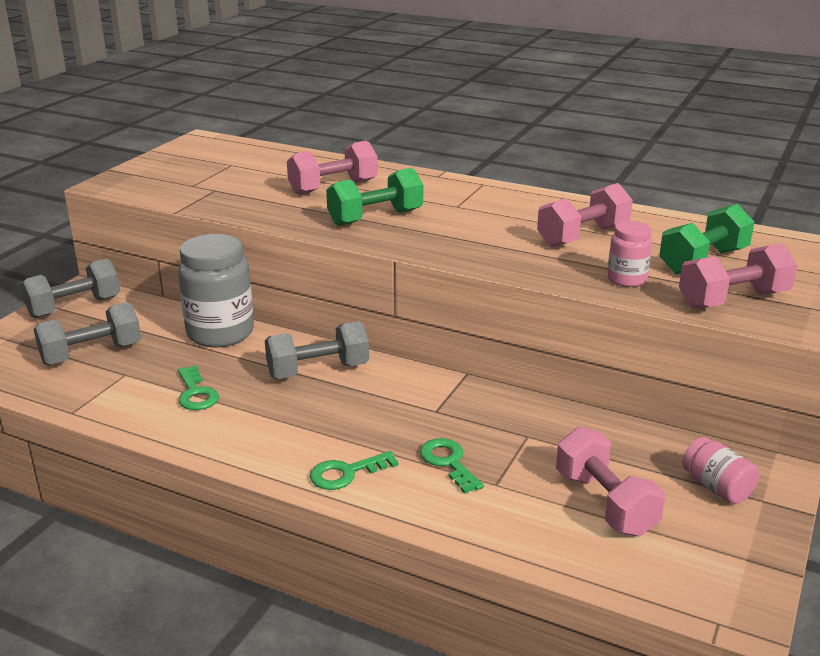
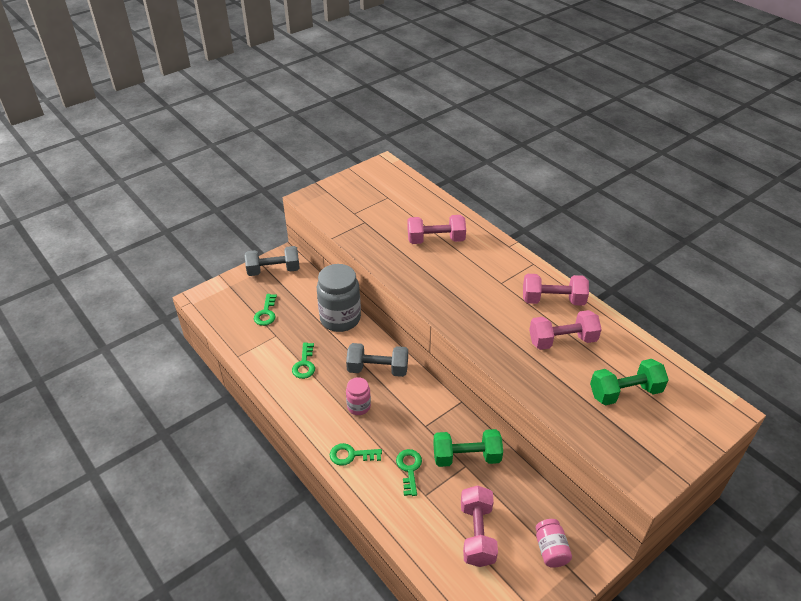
camera: 25 degrees right, 15 degrees up
grey dumbbell [34,302,141,365] -> green key [254,294,277,326]
green dumbbell [326,168,423,226] -> green dumbbell moved to [433,429,503,467]
pink jar [607,221,652,287] -> pink jar moved to [346,377,371,415]
pink dumbbell [679,243,797,309] -> pink dumbbell moved to [523,274,589,306]

